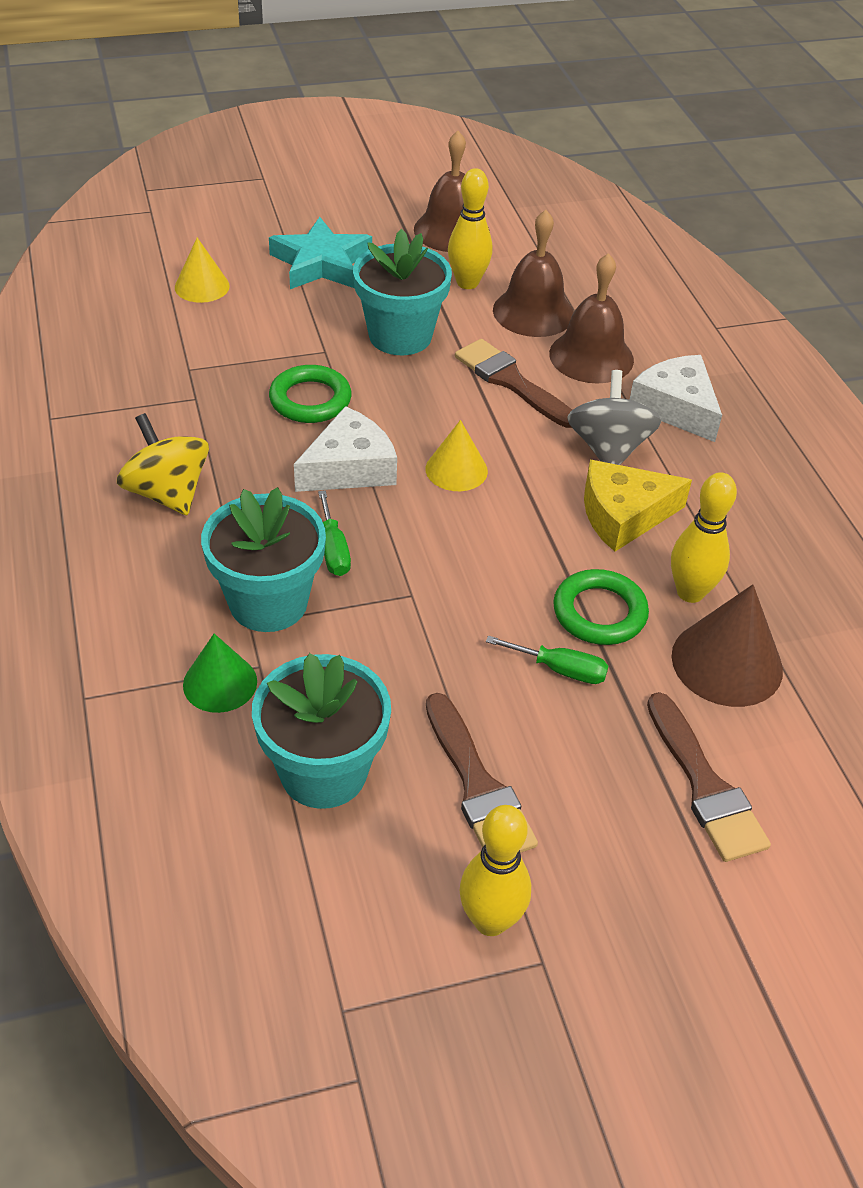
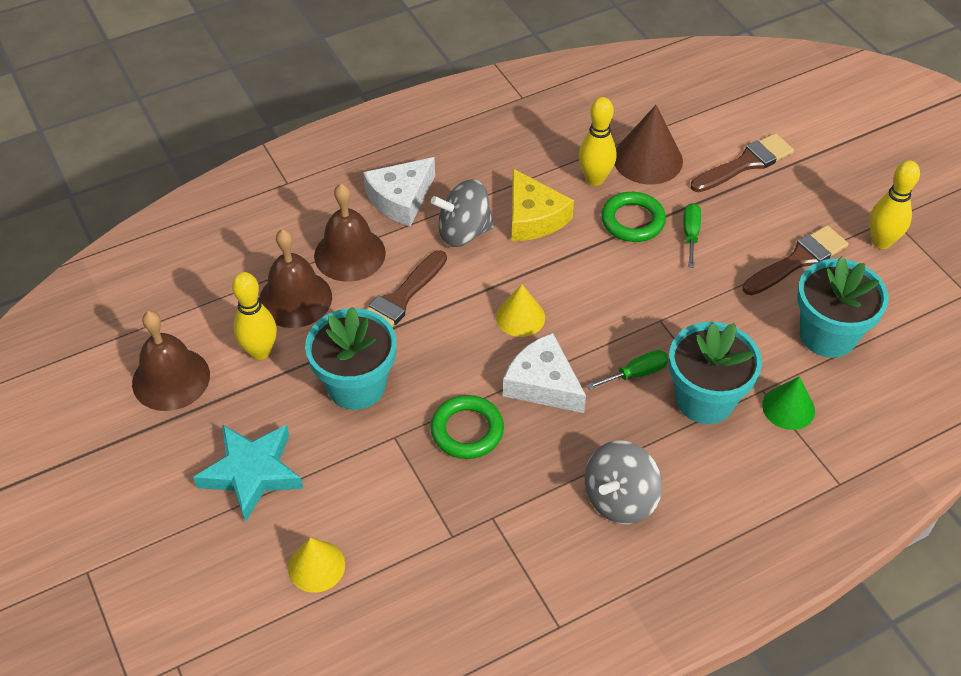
camera: 100 degrees left, 5 degrees up
yellow spinning top [117,413,209,515] -> grey spinning top [585,440,662,524]

